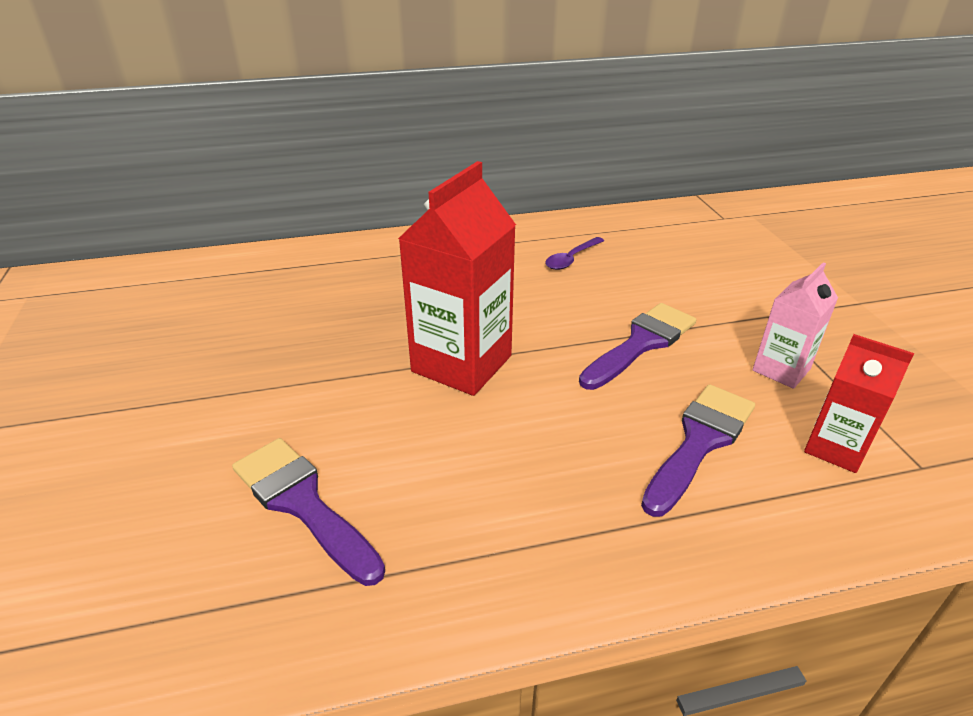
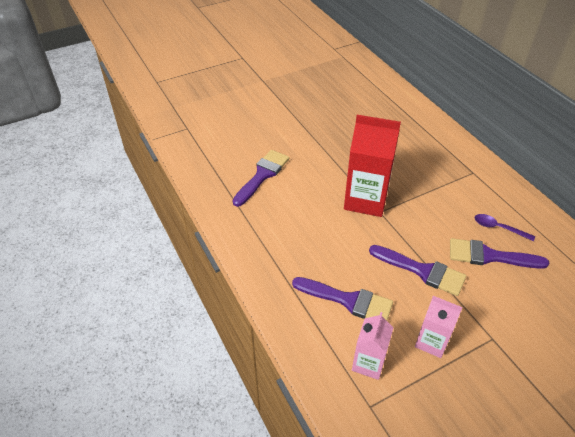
camera: 75 degrees right, 10 degrees up
red carton [804,334,914,473] -> pink carton [352,312,394,380]
none -> purple brush [450,238,549,269]

